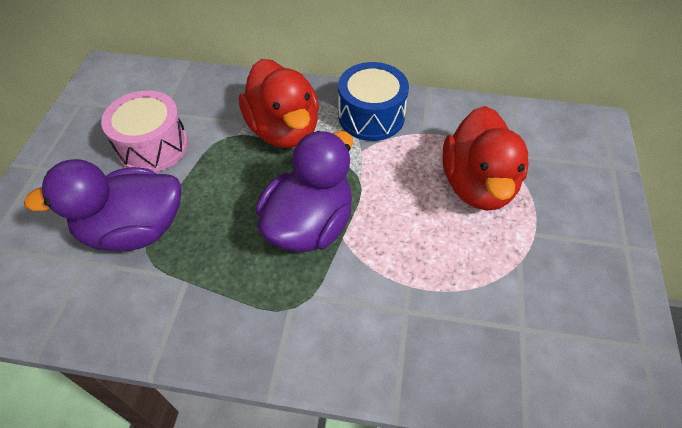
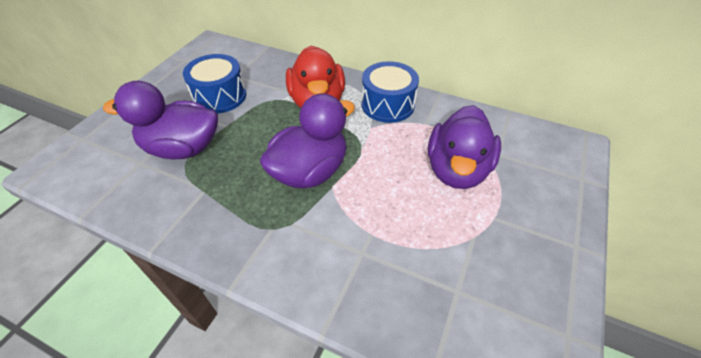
camera: 15 degrees right, 5 degrees down
pink drum [101,90,188,172] -> blue drum [183,54,246,114]
red duck [443,106,529,211] -> purple duck [428,105,501,189]

